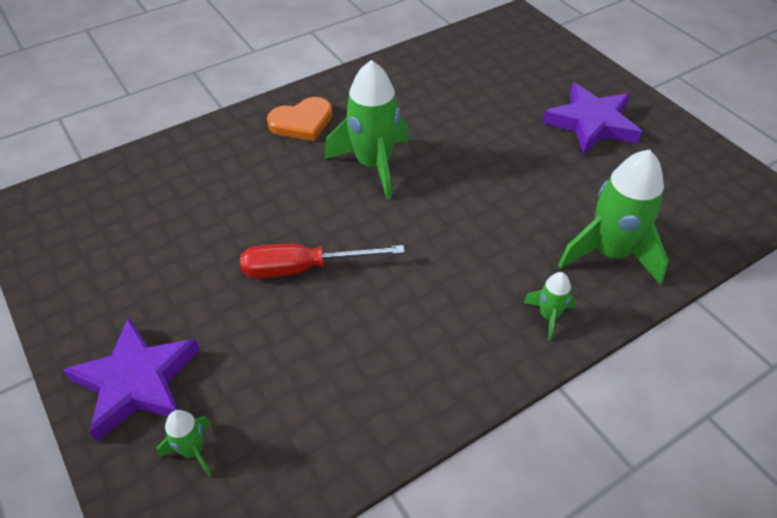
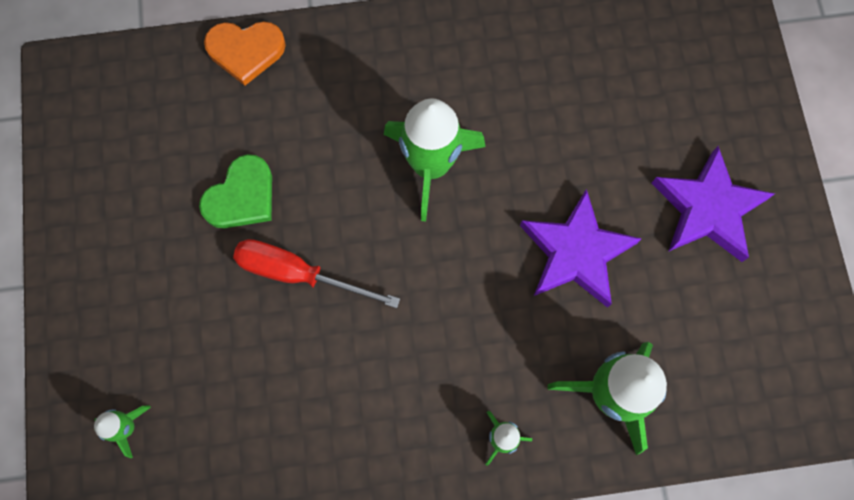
camera: 25 degrees right, 25 degrees up
purple star [63,317,200,442] -> purple star moved to [520,189,642,308]
orange heart [267,97,332,141] -> orange heart moved to [204,21,286,86]
none -> green heart [199,154,272,228]

